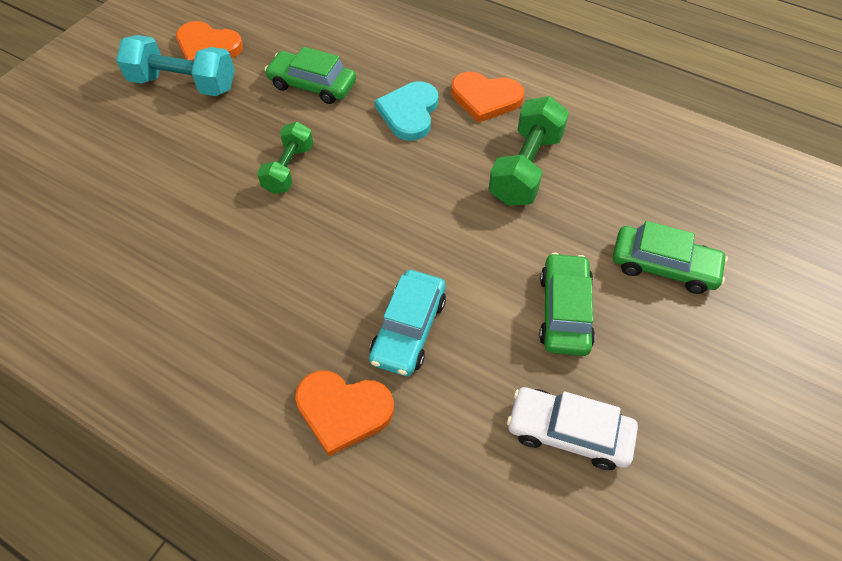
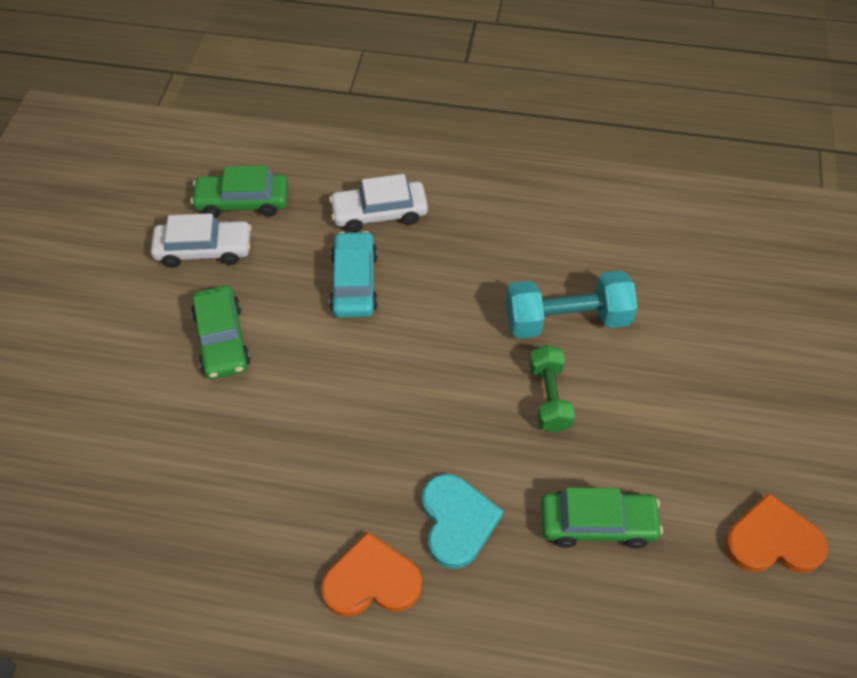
camera: 160 degrees right, 0 degrees up
turquoise dumbbell [116,35,235,96] -> turquoise dumbbell moved to [506,271,638,339]
orange heart [295,371,394,456] -> white car [329,174,428,232]
green dumbbell [488,96,569,206] -> none
green car [613,221,728,294] -> green car moved to [191,166,288,218]

